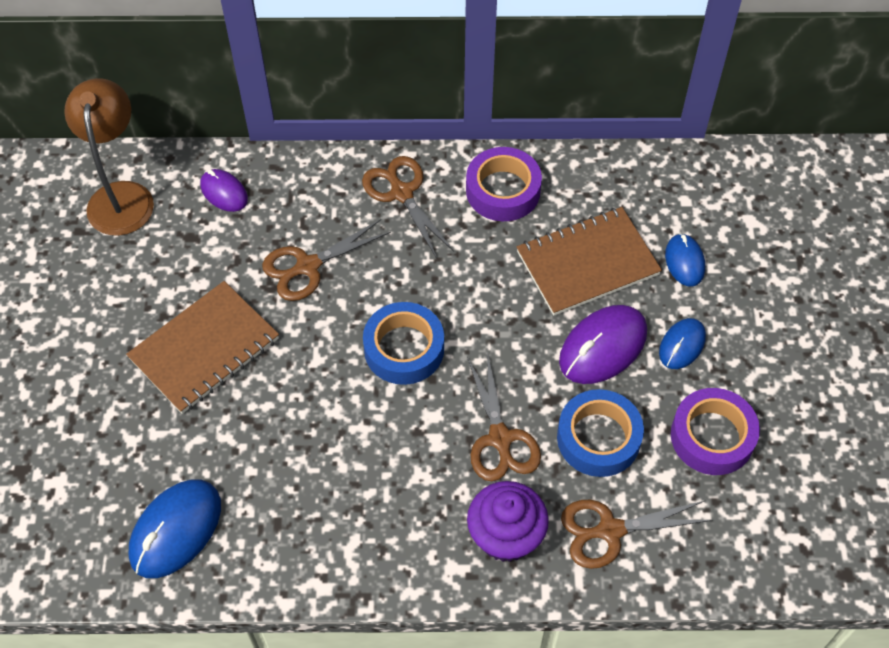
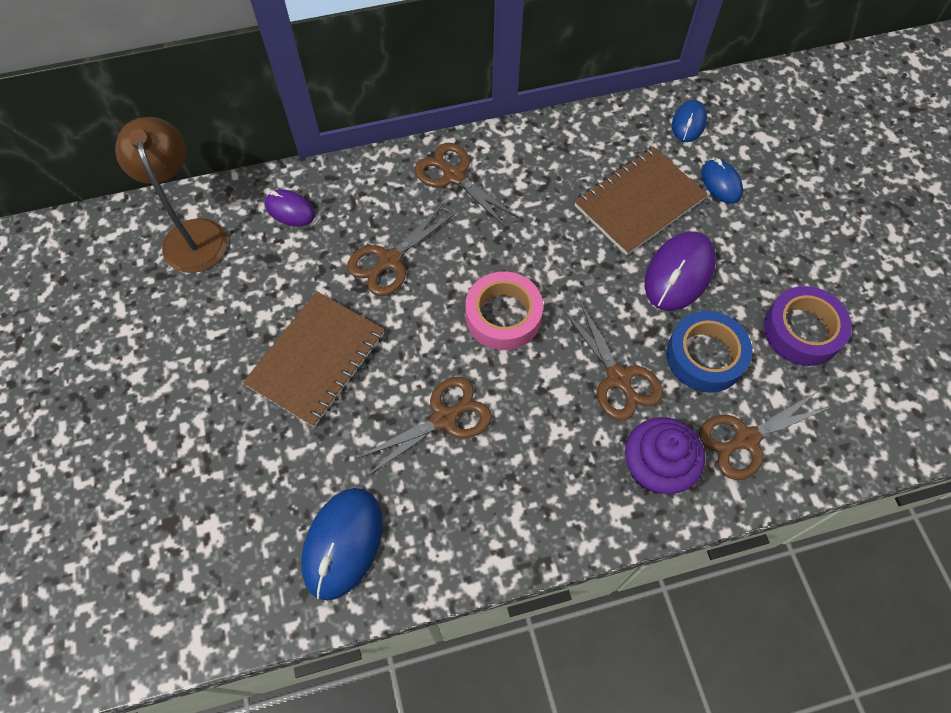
camera: 15 degrees left, 5 degrees up
blue tape [363,302,444,385] -> pink tape [465,272,543,350]
purple tape [466,147,542,221] -> none
blue mouse [659,318,706,369] -> blue mouse moved to [672,100,707,142]
none -> brown scissors [356,377,492,476]

